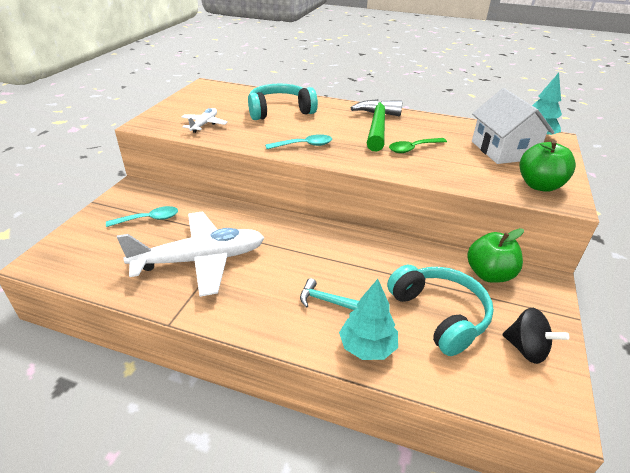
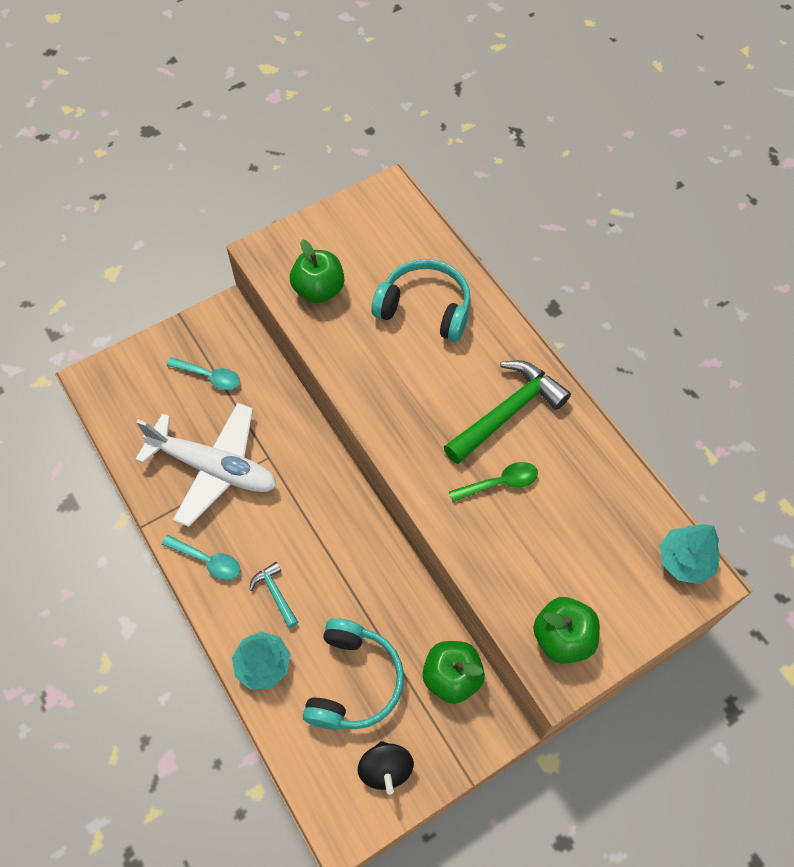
camera: 40 degrees right, 25 degrees up
white plane [181,108,228,133] -> green apple [290,239,344,303]
turquoise spoon [265,134,332,149] -> turquoise spoon moved to [162,535,240,580]
green spoon [389,138,447,153] -> green spoon turned 150 degrees clockwise [449,462,538,502]
white house [472,88,555,164] -> none

